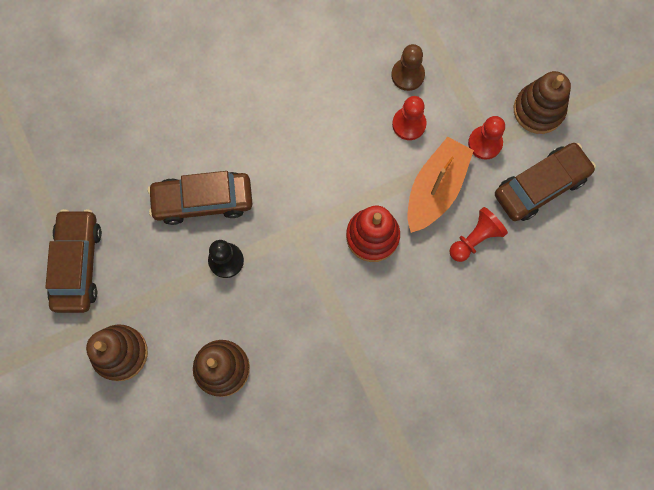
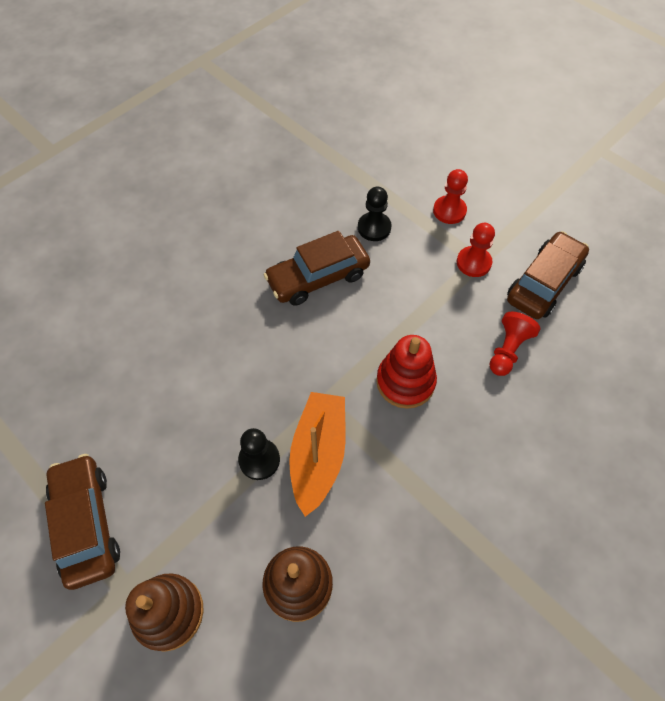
camera: 20 degrees left, 15 degrees down
brown car [148,171,253,225] -> brown car moved to [264,231,370,306]
brown pawn [391,44,425,91] -> black pawn [358,187,392,241]
red pawn [392,96,427,140] -> red pawn moved to [433,169,468,224]
orange boat [408,137,474,233] -> orange boat moved to [289,392,346,517]
brown stacking toy [514,71,571,134] -> none

